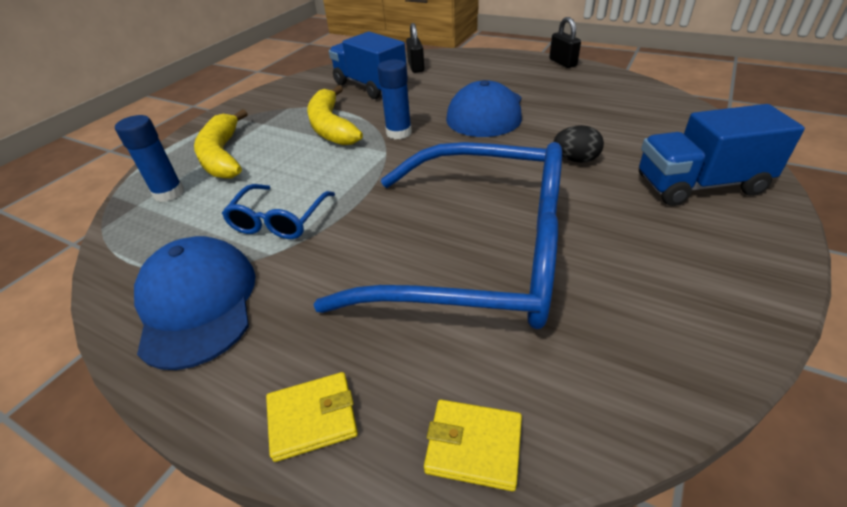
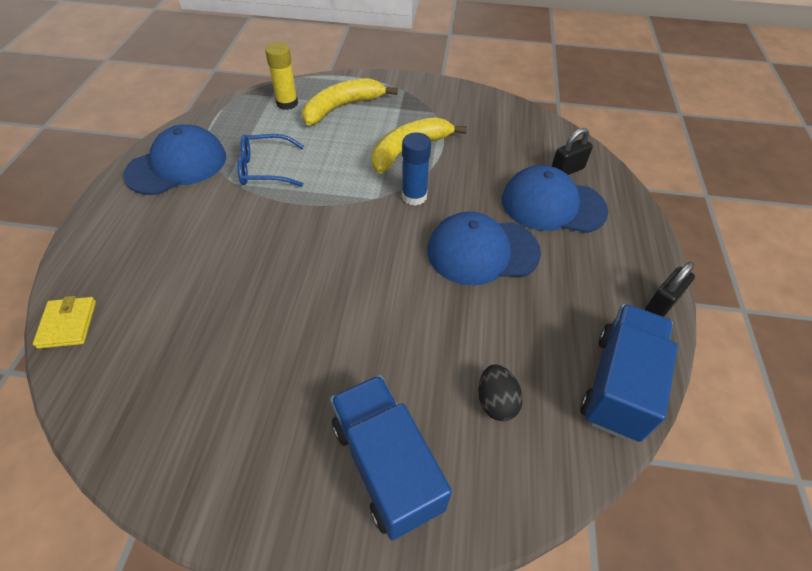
camera: 65 degrees right, 10 degrees up
blue glue stick [115,115,184,202] -> yellow glue stick [265,43,298,110]
yellow wallet [266,372,358,462] -> none
blue glasses [313,142,562,329] -> none
blue truck [329,32,408,99] -> blue truck moved to [580,304,678,442]
black egg [554,125,604,163] -> black egg moved to [478,364,523,421]
none -> blue cap [502,165,608,233]

